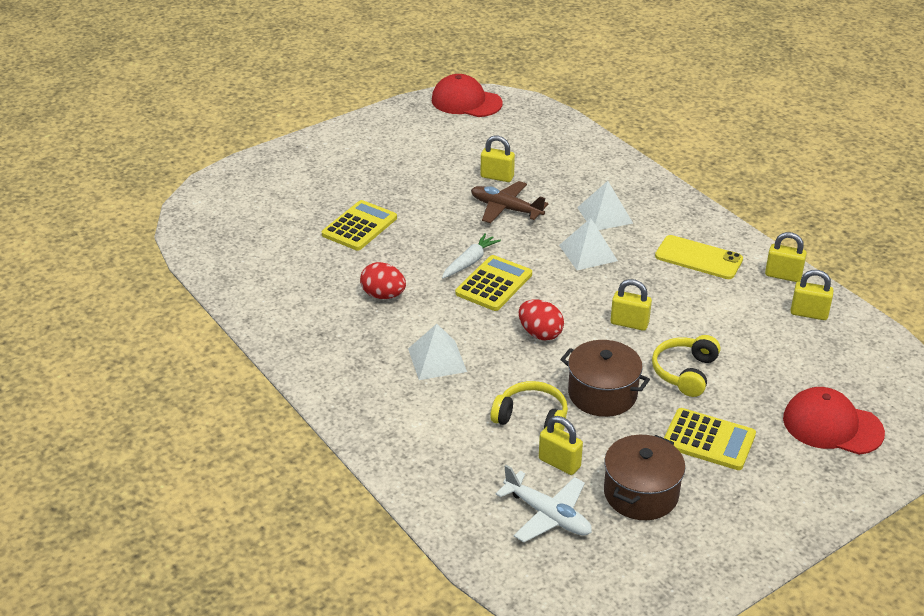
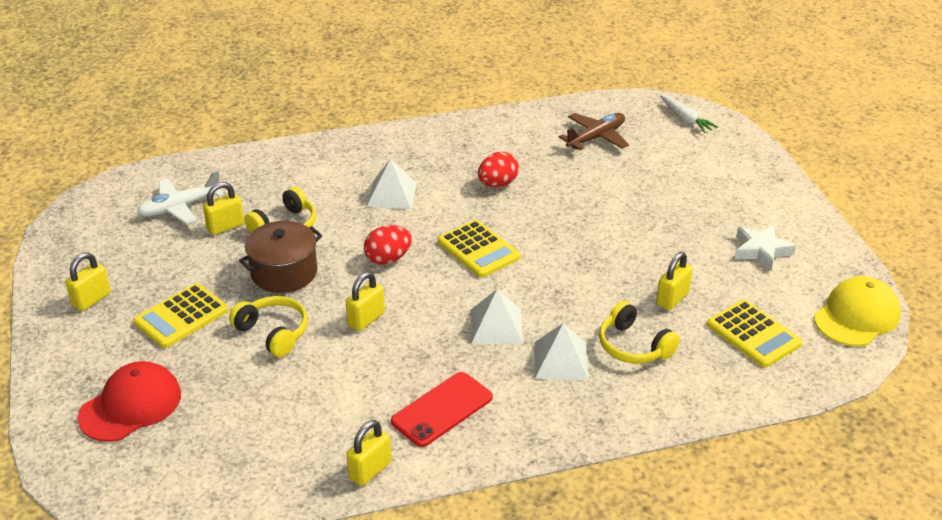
camera: 110 degrees right, 0 degrees up
yellow calculator [322,200,397,250] -> yellow calculator moved to [707,300,802,368]
red cap [432,74,503,117] -> yellow cap [814,276,901,346]
white carrot [442,233,501,279] -> white carrot moved to [660,95,718,133]
brown plane [471,181,549,223] -> brown plane moved to [559,113,629,150]
brown pot [604,435,685,520] -> none
yellow phone [655,235,743,279] -> red phone [391,372,493,447]
yellow padlock [791,270,834,320] -> yellow padlock moved to [65,252,111,311]
none -> yellow headphones [599,301,680,364]
none -> white star [735,225,796,271]

